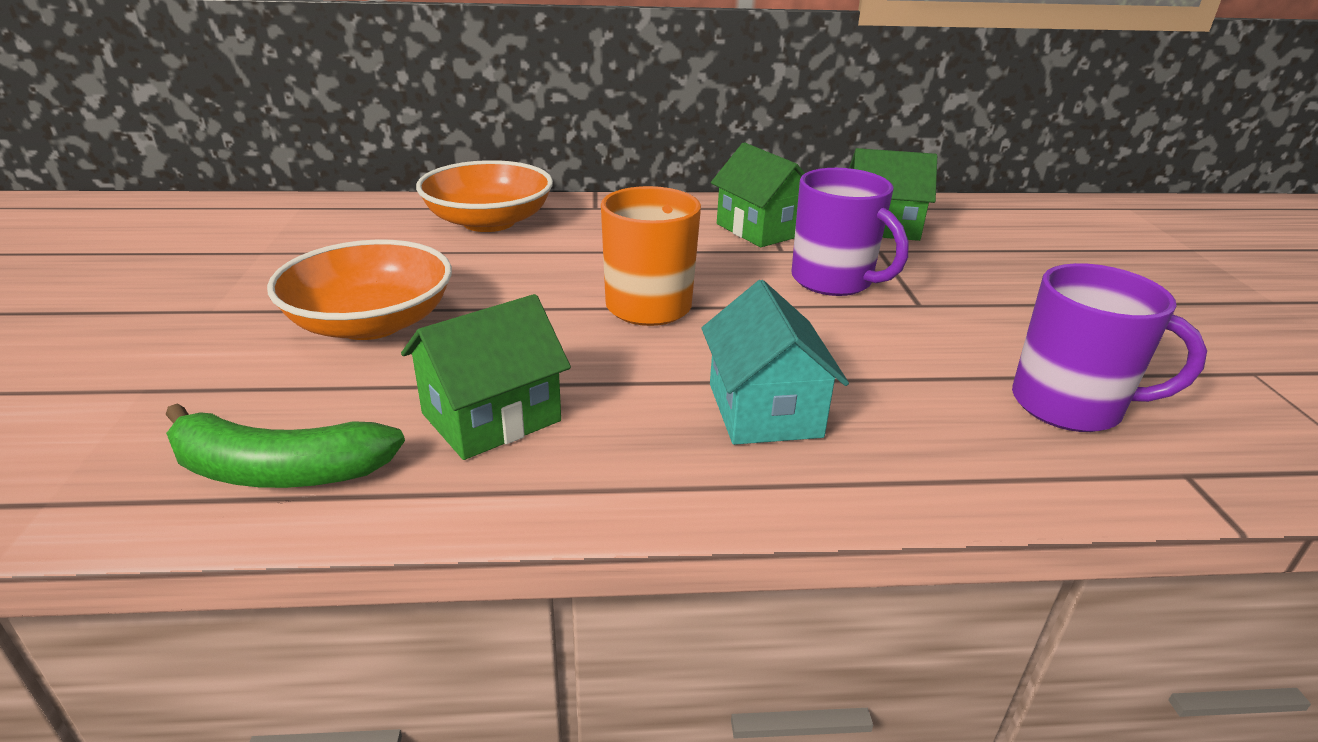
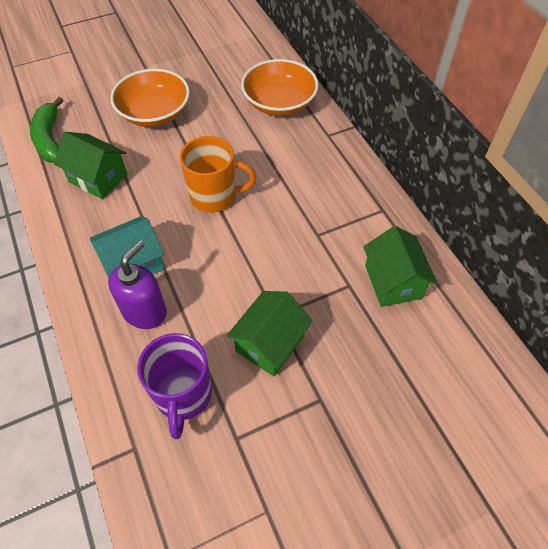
camera: 70 degrees right, 25 degrees up
green house [711,142,805,247] -> green house moved to [227,291,313,376]
purple mug [791,168,908,296] -> none
none -> purple soap dispenser [108,240,167,329]

